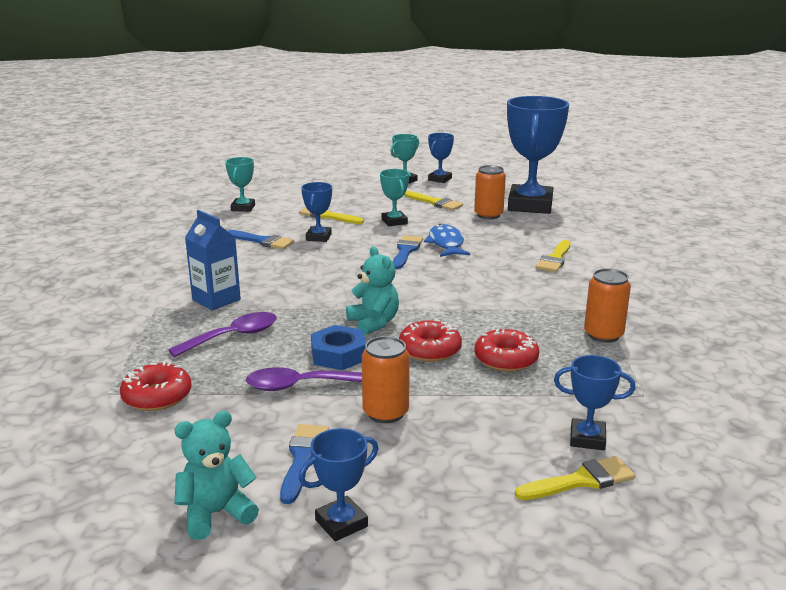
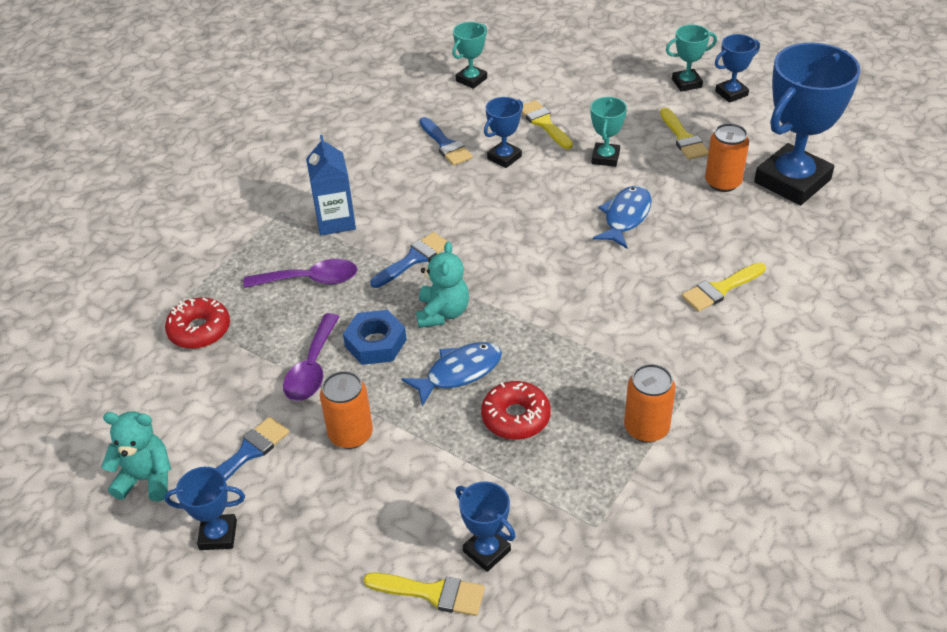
camera: 35 degrees right, 20 degrees up
purple spoon [246,367,362,391] -> purple spoon turned 105 degrees counterclockwise [283,313,340,401]
blue brush [393,235,423,269] -> blue brush moved to [371,232,448,288]
red donut [399,319,462,362] -> blue fish [402,342,502,406]

